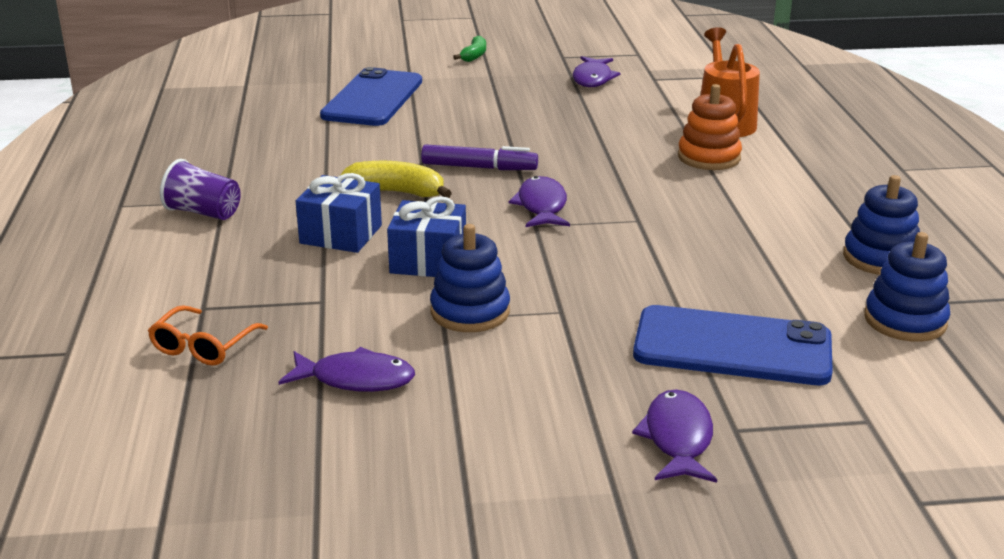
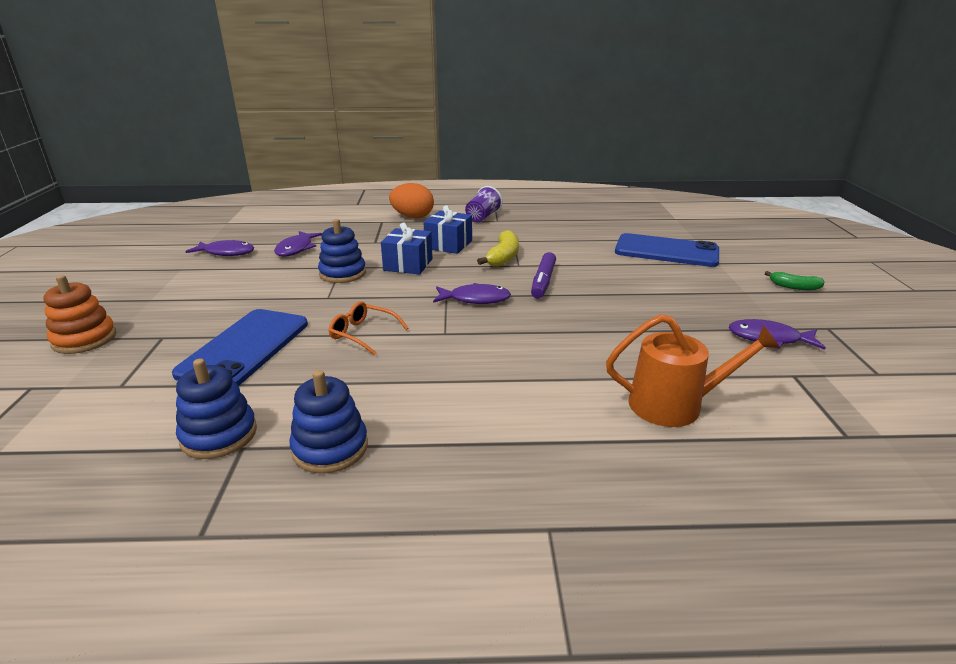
camera: 95 degrees right, 0 degrees up
orange glasses [148,305,268,366] -> orange glasses moved to [328,301,408,355]
purple fish [632,390,717,483] -> purple fish moved to [185,240,255,256]
orange stacking toy [678,84,742,170] -> orange stacking toy moved to [43,275,116,354]
none -> orange egg [389,183,434,218]

